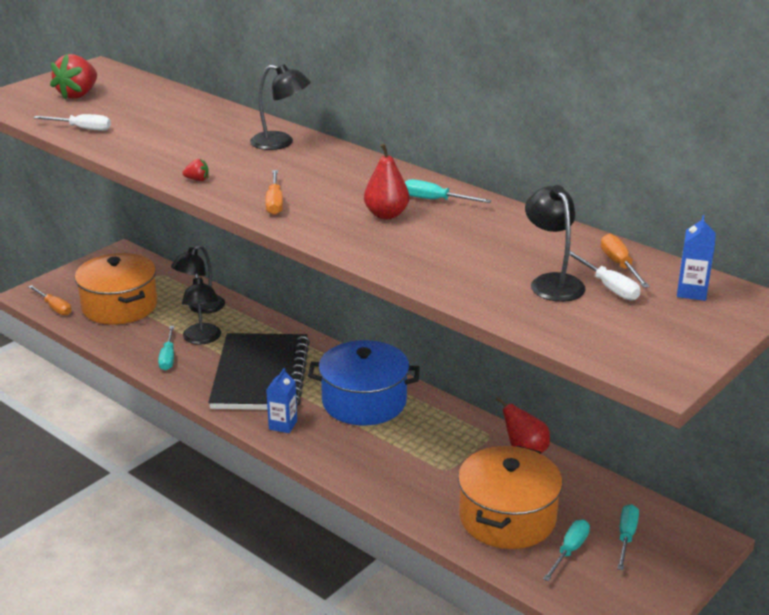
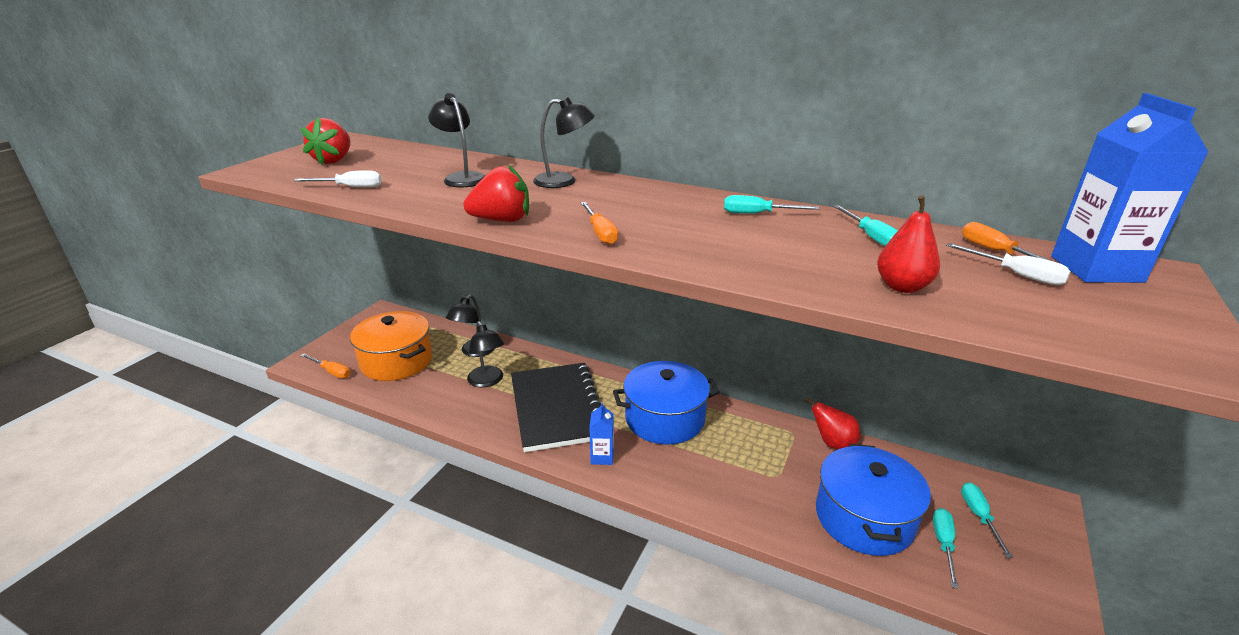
camera: 15 degrees left, 0 degrees up
turquoise screwdriver [158,326,174,370] -> turquoise screwdriver moved to [833,205,898,246]
red strawberry [183,159,209,181] -> red strawberry [463,165,529,222], size x2.28
red pear [364,144,409,219] -> red pear moved to [877,195,940,293]
orange pot [458,446,563,549] -> blue pot [816,444,931,556]
black lamp [525,185,586,302] -> black lamp moved to [428,93,485,188]
blue carton [677,215,716,301] -> blue carton [1051,93,1209,283], size x1.96

